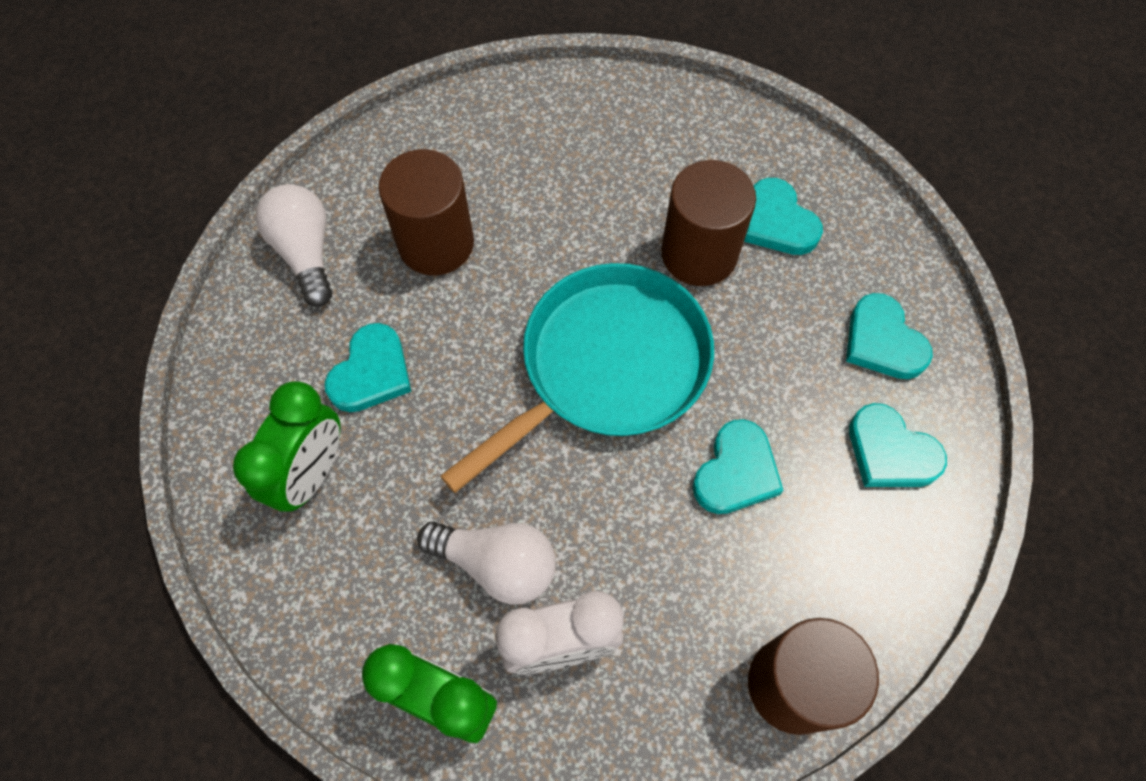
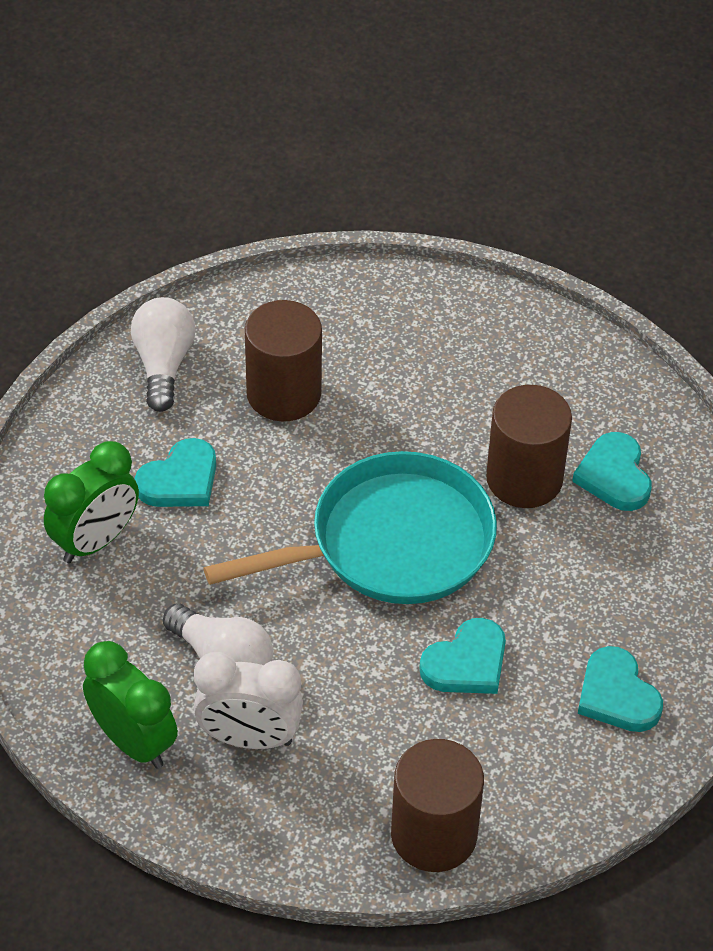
camera: 20 degrees right, 15 degrees down
turquoise heart [846,293,933,379] -> none

